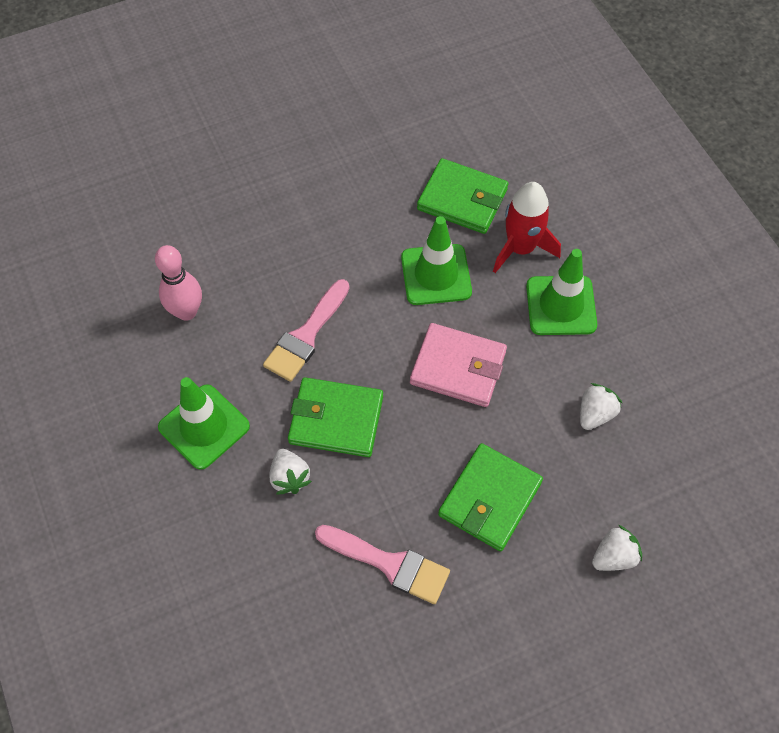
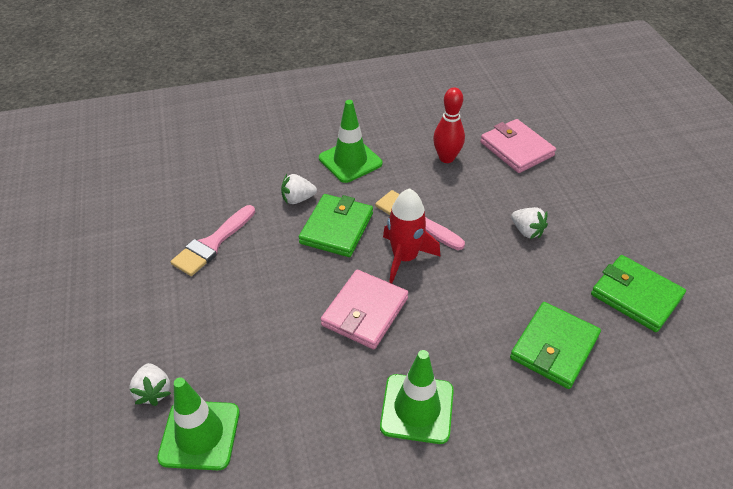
camera: 100 degrees right, 15 degrees down
pink bowling pin [155,245,202,321] -> red bowling pin [433,87,465,163]
green traffic cone [401,216,472,305] -> green traffic cone moved to [157,377,240,470]
green wallet [438,443,543,551] -> green wallet moved to [591,255,686,332]
red rocket [493,182,561,273] -> red rocket moved to [383,188,441,283]
white strawberry [580,383,622,430] -> white strawberry moved to [511,207,548,239]
none -> pink wallet [480,119,556,173]

